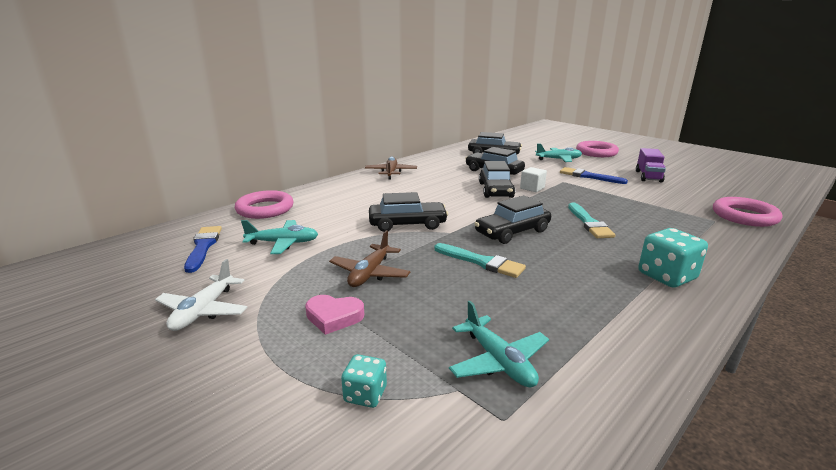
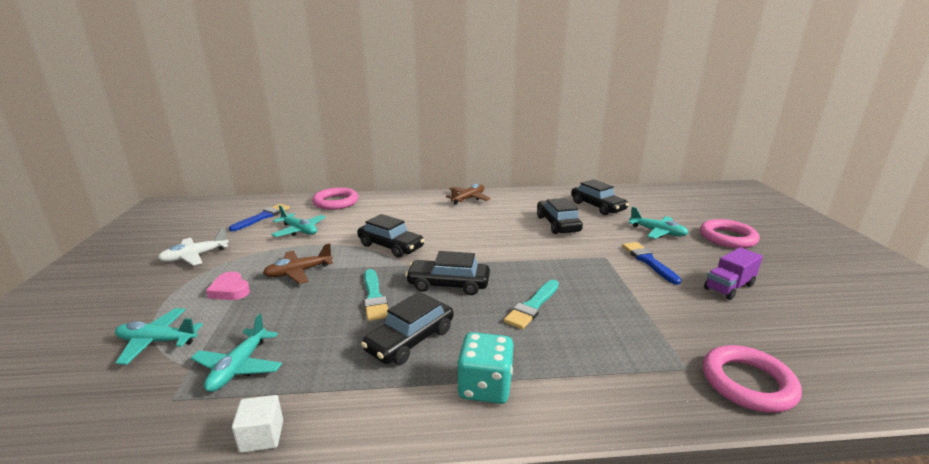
camera: 40 degrees right, 0 degrees up
turquoise dice [341,354,387,408] -> turquoise plane [115,308,203,365]
black car [479,161,515,198] -> black car moved to [361,292,454,365]
white cube [520,167,547,192] -> white cube moved to [232,395,283,453]

